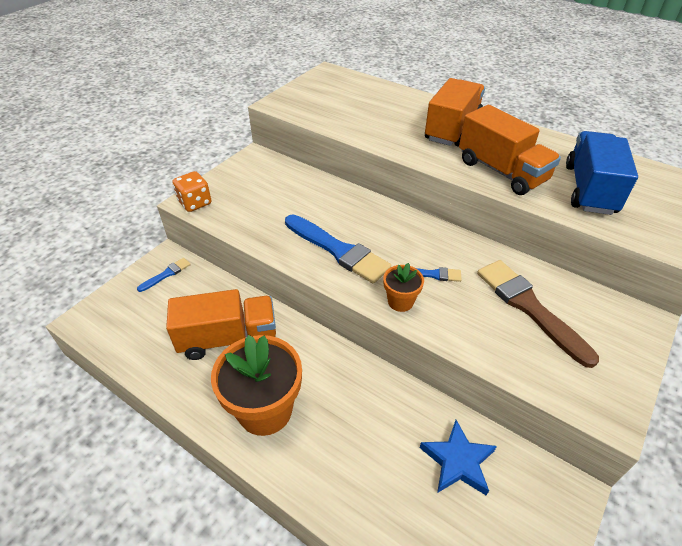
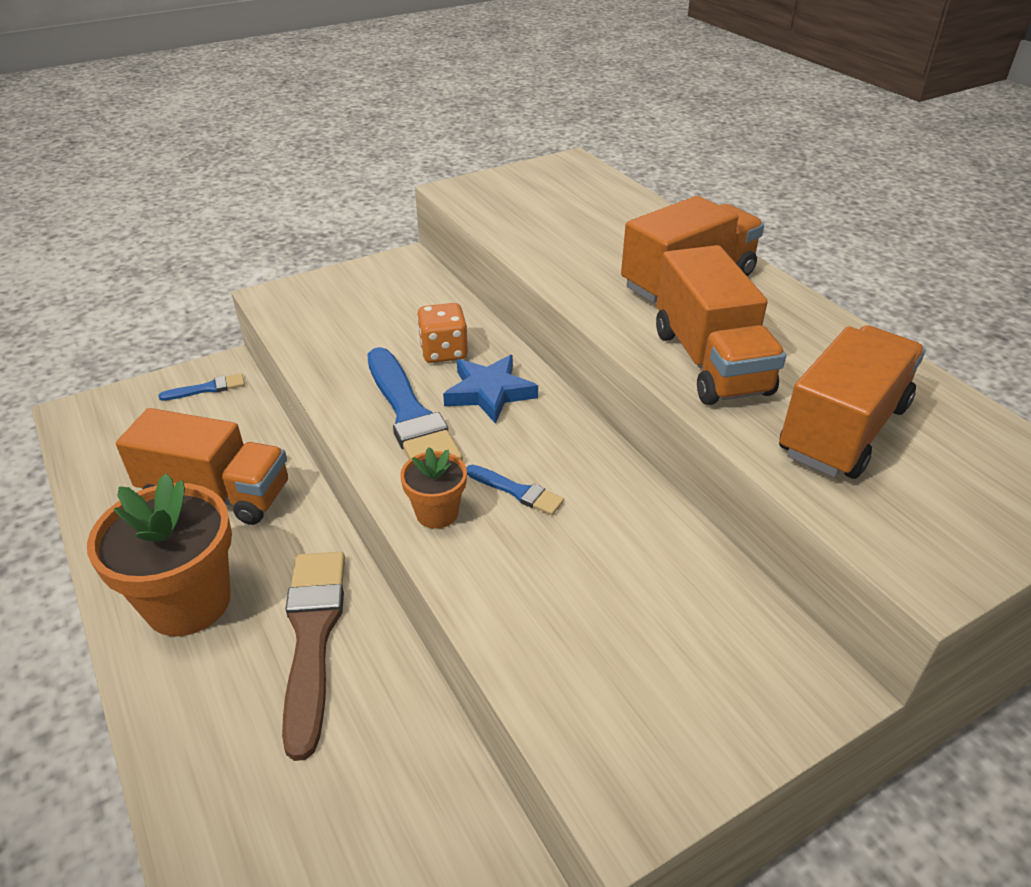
camera: 25 degrees right, 5 degrees down
orange dice [172,171,211,212] -> orange dice moved to [417,303,468,363]
blue star [420,420,497,496] -> blue star moved to [443,355,538,424]
brown brush [477,260,599,368] -> brown brush moved to [282,552,345,761]
blue truck [566,131,638,215] -> orange truck [779,325,925,479]

